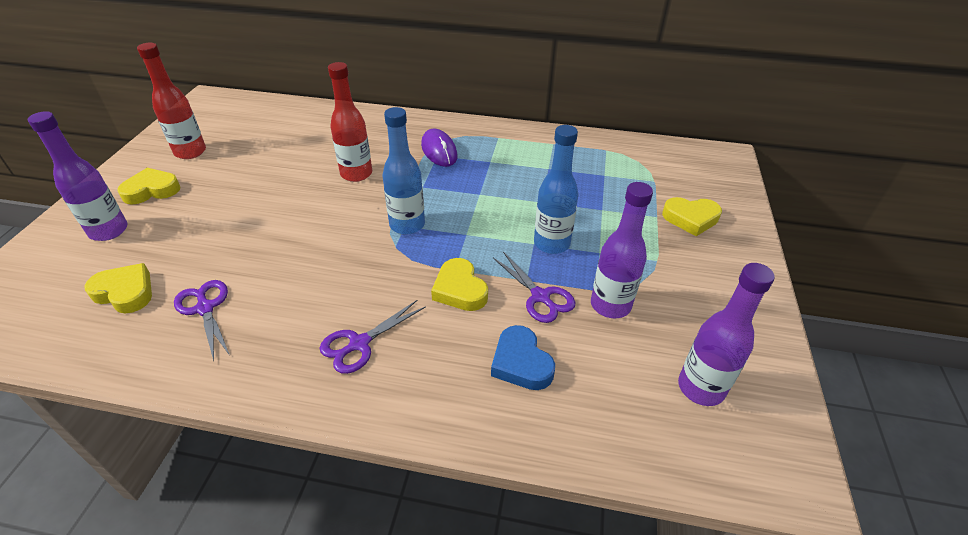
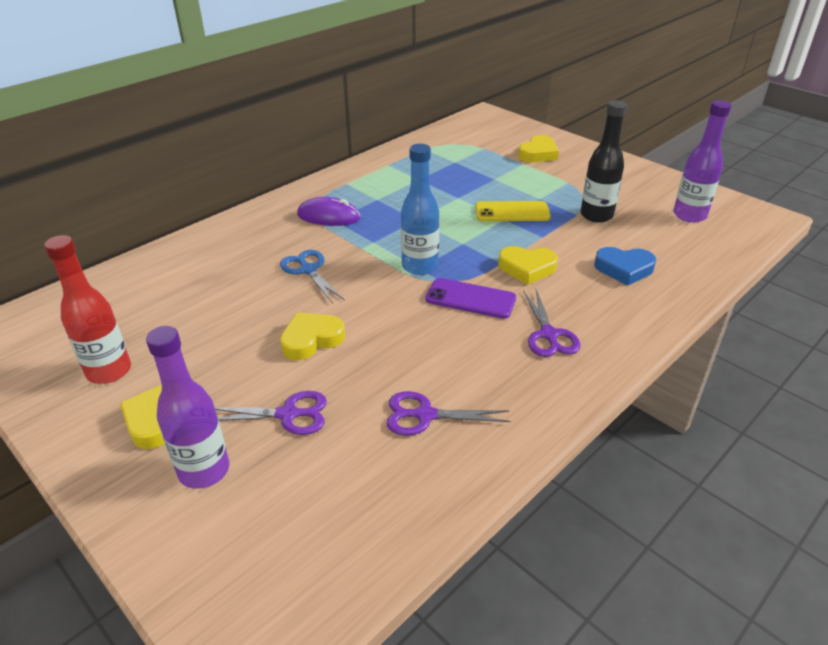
camera: 55 degrees left, 5 degrees down
yellow heart [84,263,152,313] -> yellow heart moved to [280,312,345,360]
red bottle [328,62,372,182] -> blue scissors [280,250,345,303]
purple scissors [493,252,575,323] -> purple scissors moved to [215,391,327,435]
blue bottle [534,125,579,254] -> yellow phone [476,201,551,221]
purple bottle [591,182,653,319] -> black bottle [581,100,627,223]
none -> purple phone [425,278,516,319]

